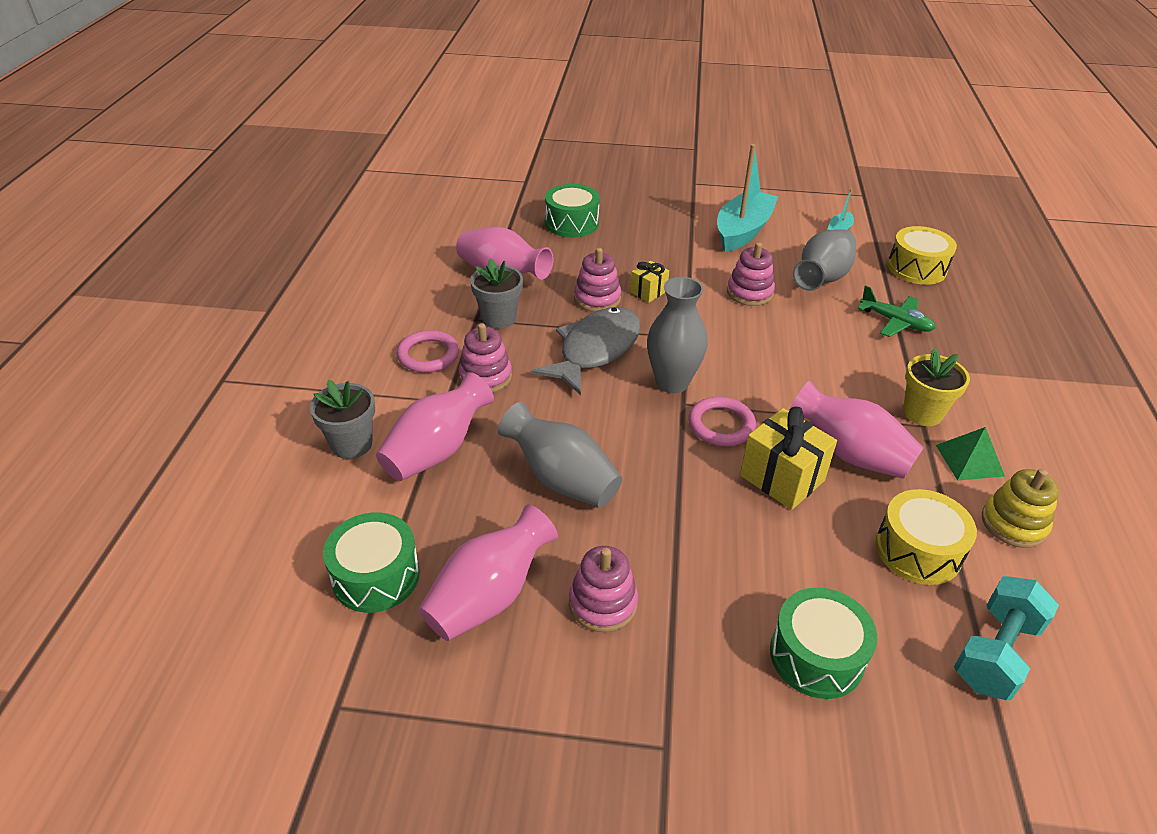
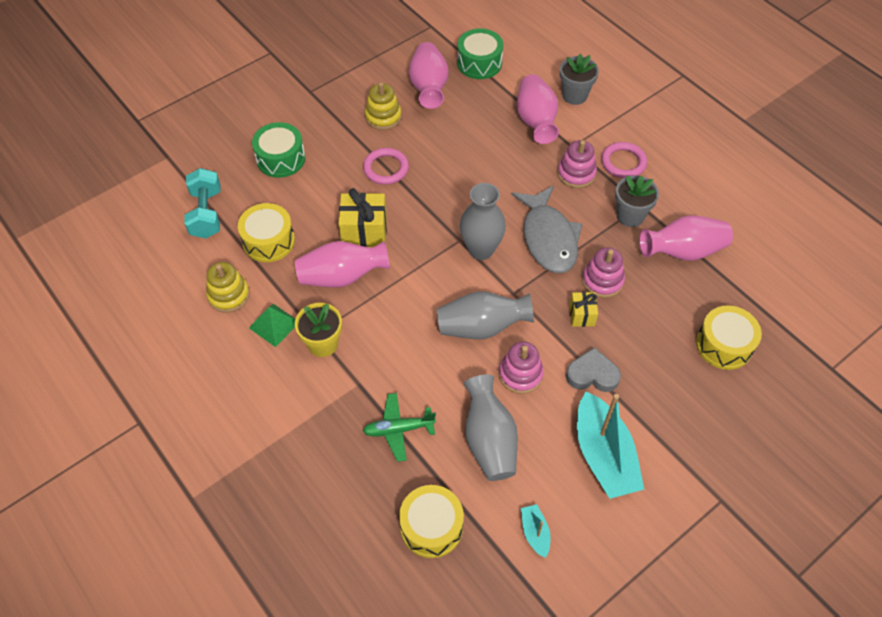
camera: 135 degrees right, 15 degrees up
grey vase [498,402,622,508] -> grey vase moved to [437,292,534,339]
green drum [545,184,600,238] -> yellow drum [696,305,762,370]
pink stacking toy [569,546,638,632] -> yellow stacking toy [365,82,402,130]
pink ring [689,397,756,446] -> pink ring moved to [363,148,409,185]
none -> grey heart [566,347,621,392]

